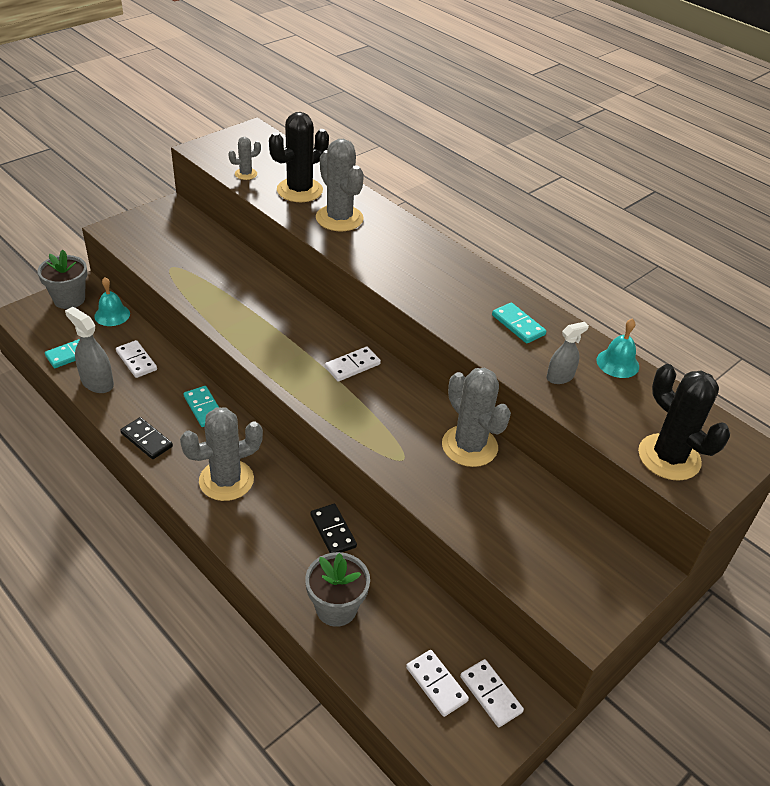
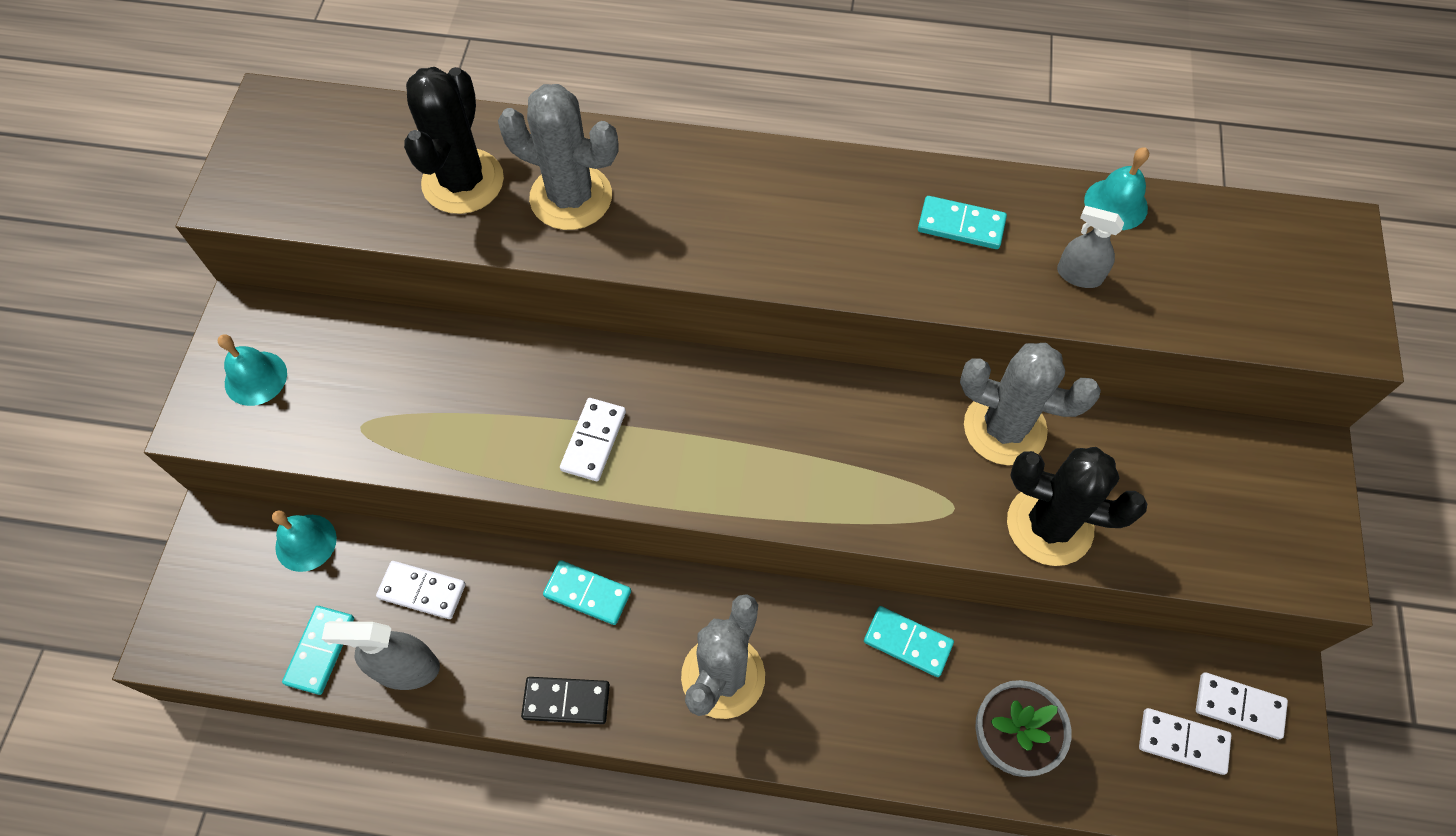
camera: 35 degrees left, 20 degrees up
grey flower pot [37,250,87,309] -> none
grey cactus [228,137,261,180] -> none
black domino [310,504,357,553] -> turquoise domino [864,606,954,677]
white domino [325,347,381,382] -> white domino moved to [560,398,626,481]
grey spray bottle [547,322,589,384] -> grey spray bottle turned 90 degrees counterclockwise [1057,206,1124,288]
black cactus [638,364,730,481] -> black cactus moved to [1007,447,1147,566]
none -> turquoise bell [218,334,287,406]

